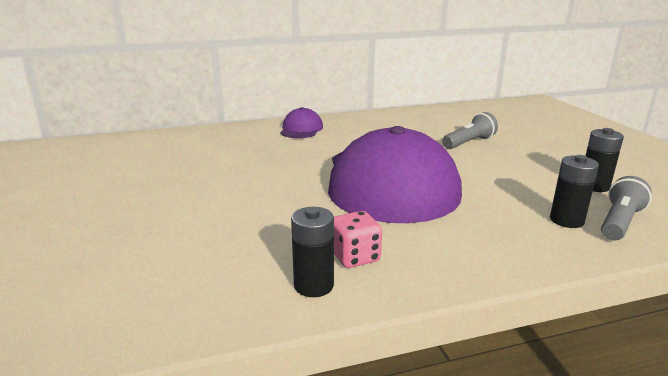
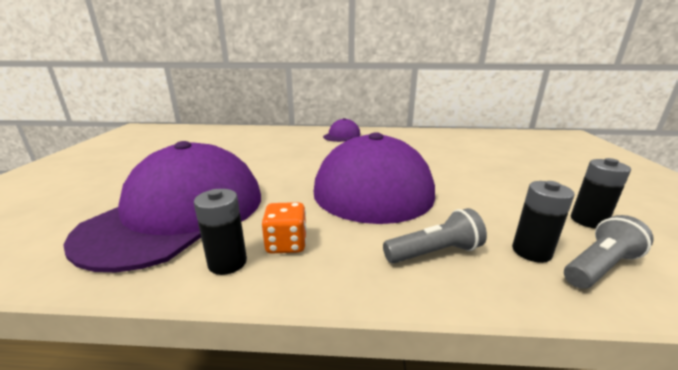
camera: 20 degrees right, 0 degrees up
pink dice [334,211,382,268] -> orange dice [261,202,307,254]
grey flashlight [442,112,498,149] -> grey flashlight moved to [383,208,487,264]
none -> purple cap [63,141,261,272]

